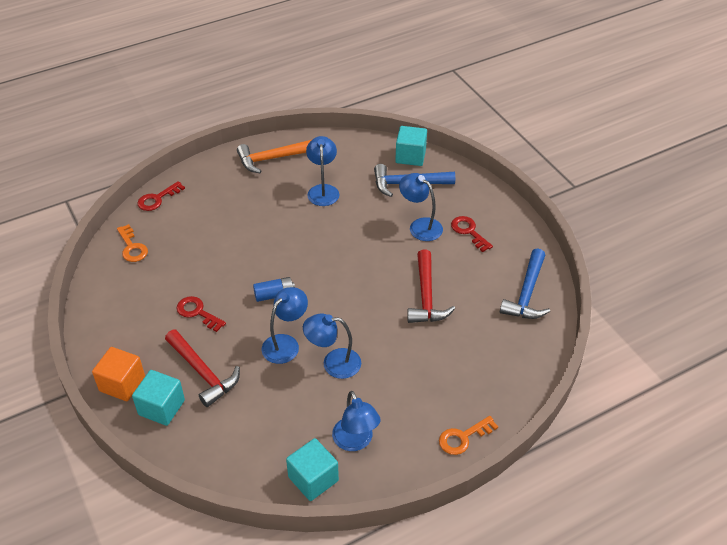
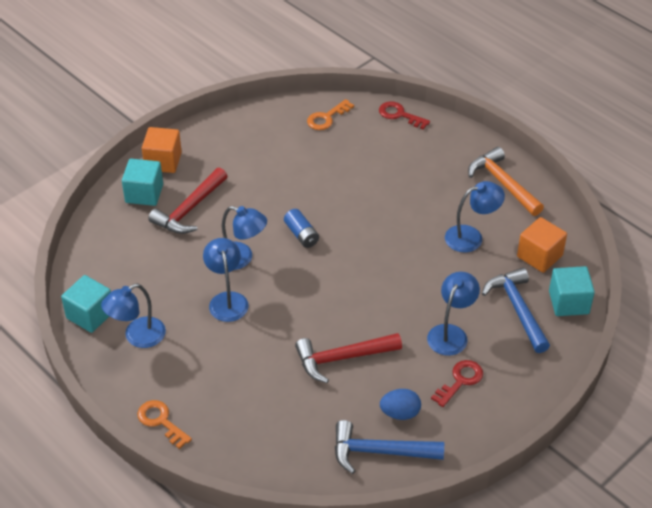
camera: 75 degrees right, 0 degrees up
red key [176,296,226,332] -> none
none -> blue egg [380,389,421,420]
none -> orange cube [517,217,567,273]

